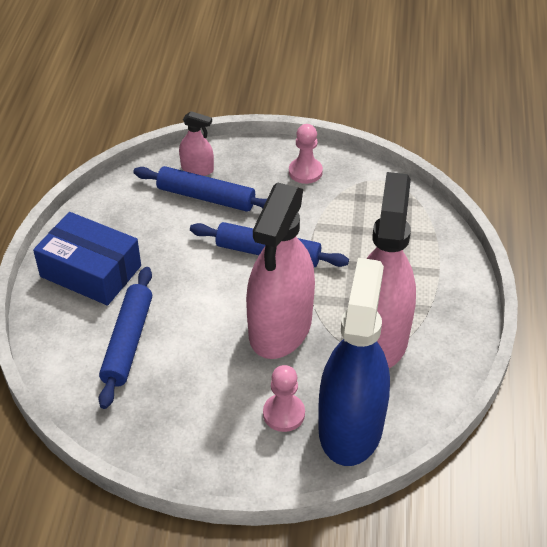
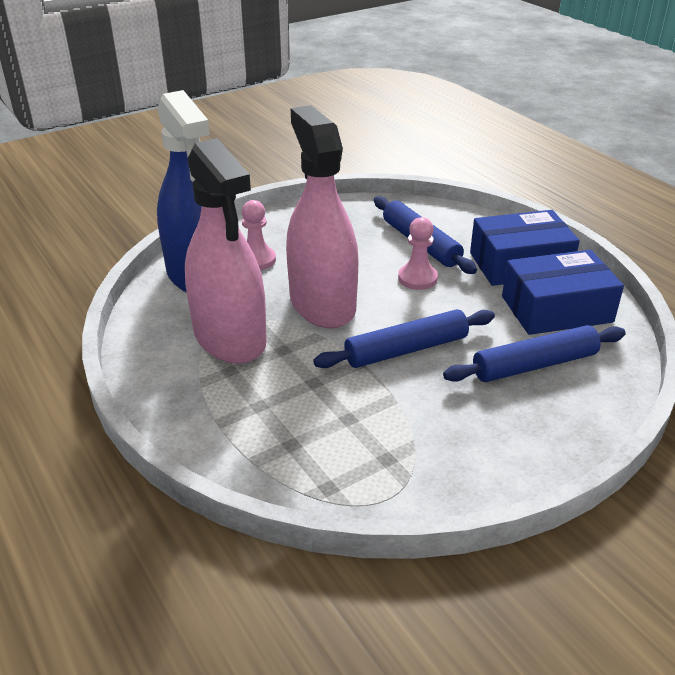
camera: 140 degrees right, 10 degrees down
pink spray bottle [179,111,214,176] -> none
pink pawn [289,124,323,184] -> pink pawn moved to [398,217,438,290]
none -> blue box [502,250,624,335]

